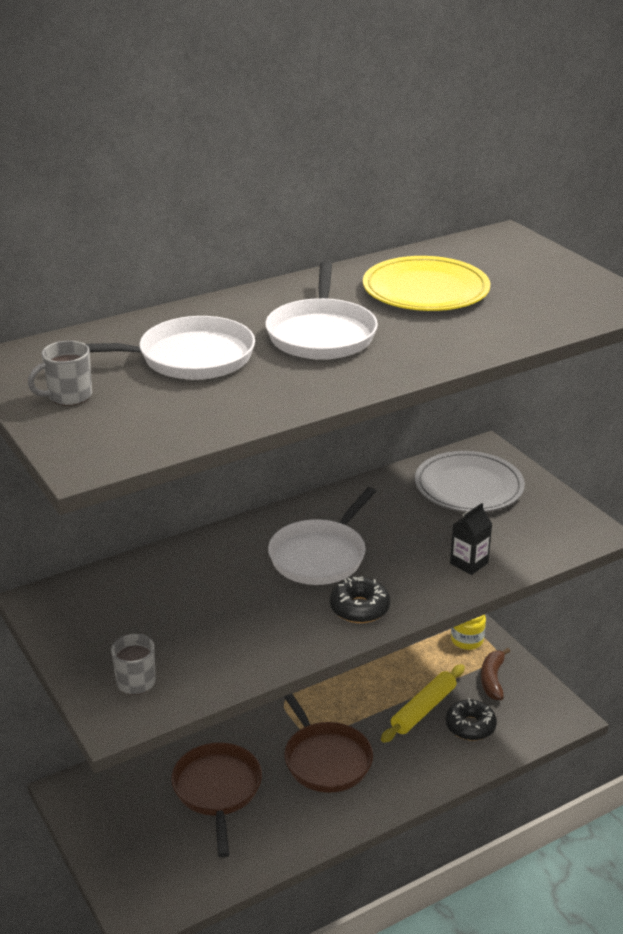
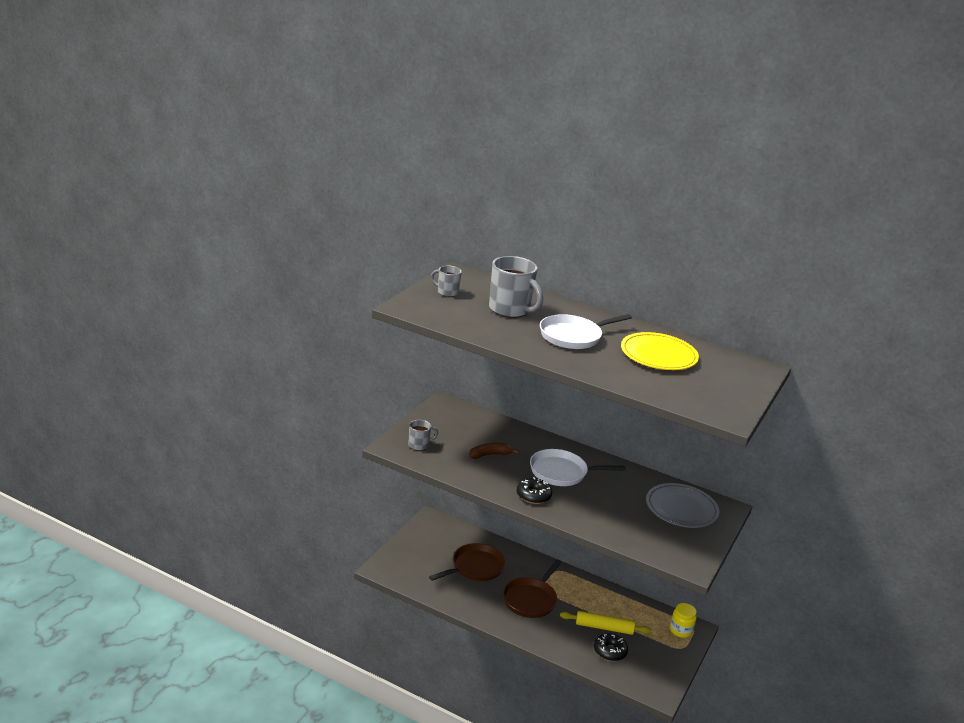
camera: 55 degrees right, 5 degrees down
white pan [86,316,255,380] -> grey mug [489,256,543,318]
black carton [450,503,492,575] -> none
brown banana [481,648,510,700] -> brown banana moved to [469,442,519,459]

